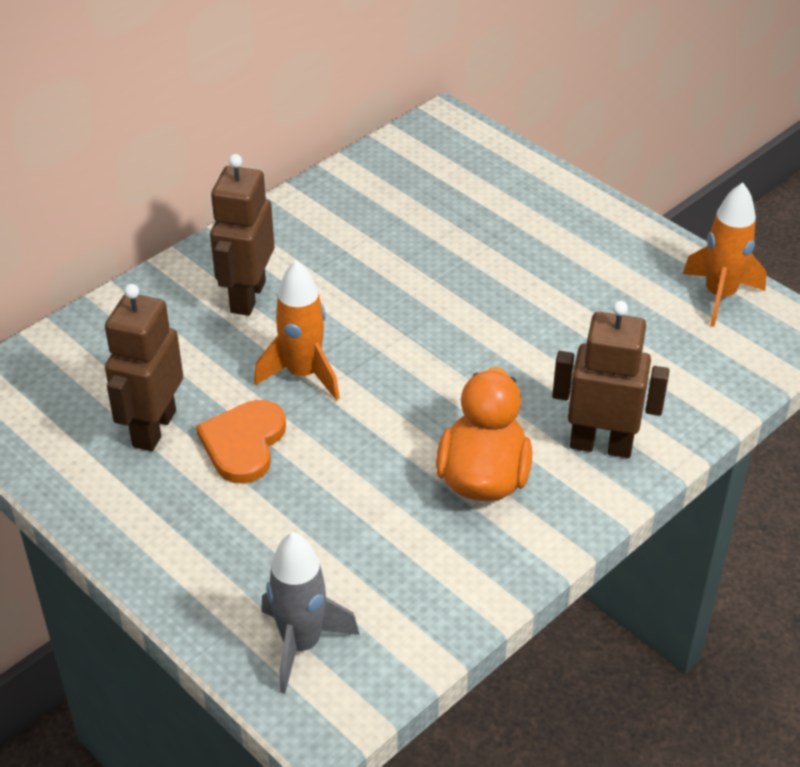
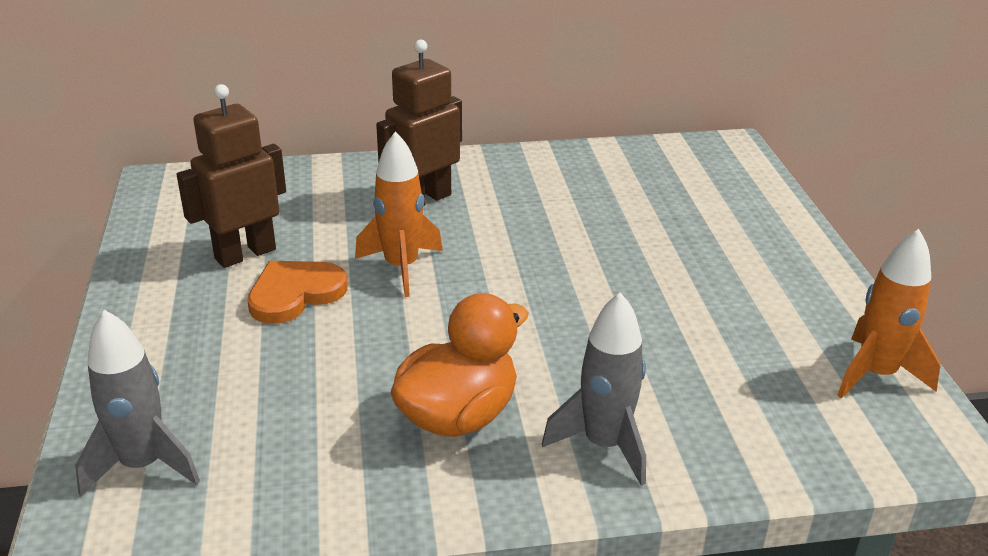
camera: 35 degrees right, 10 degrees down
brown robot [552,301,670,458] -> grey rocket [542,292,646,486]

